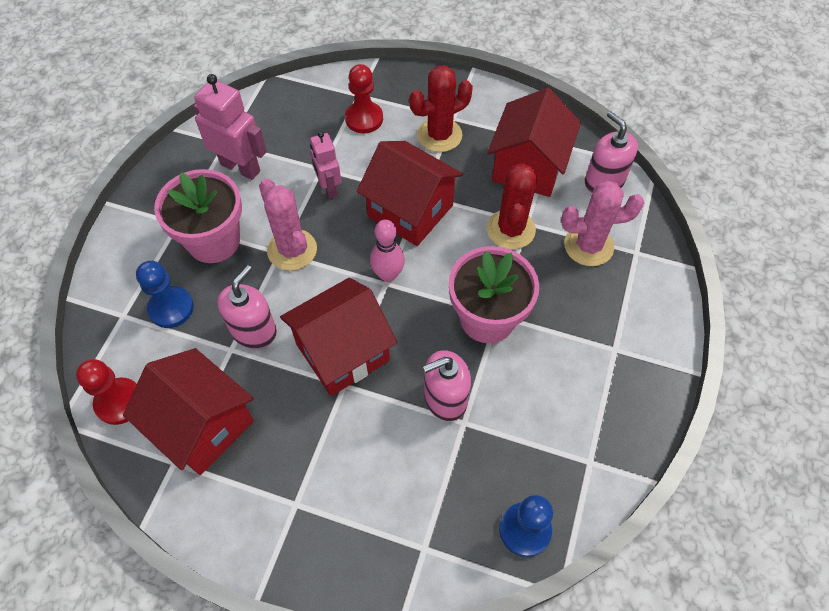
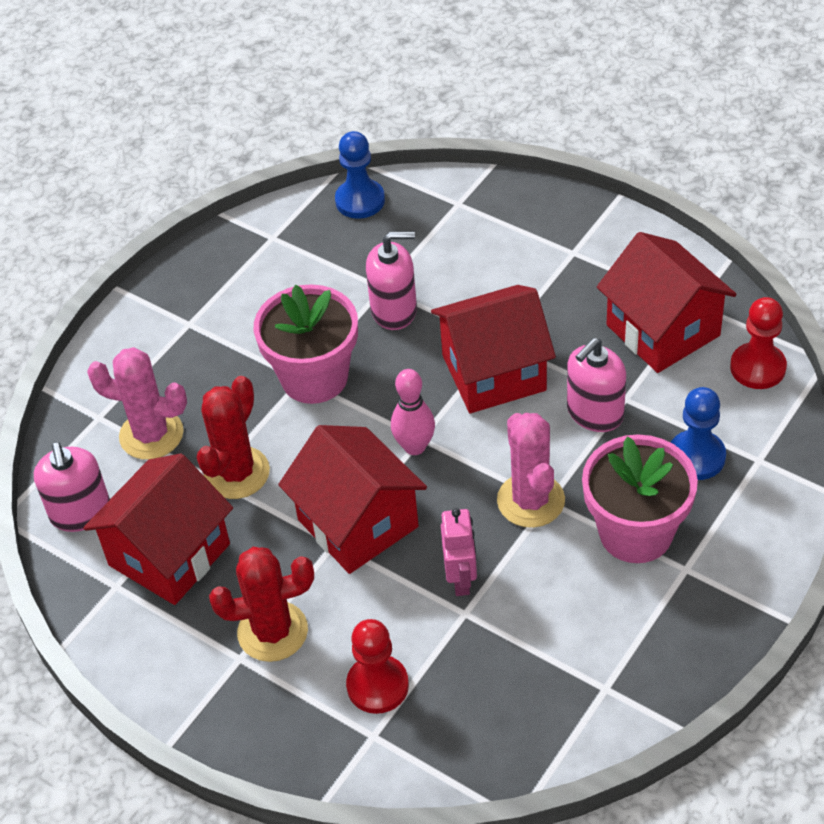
camera: 160 degrees left, 10 degrees down
pink robot [193,74,267,180] -> none

